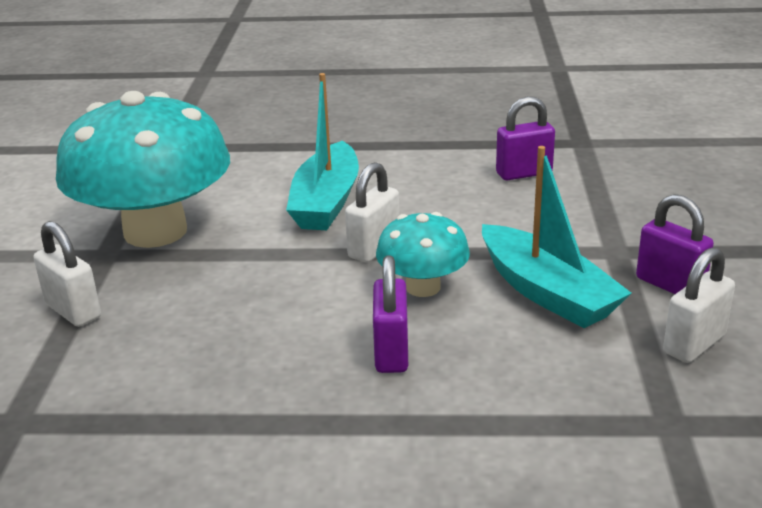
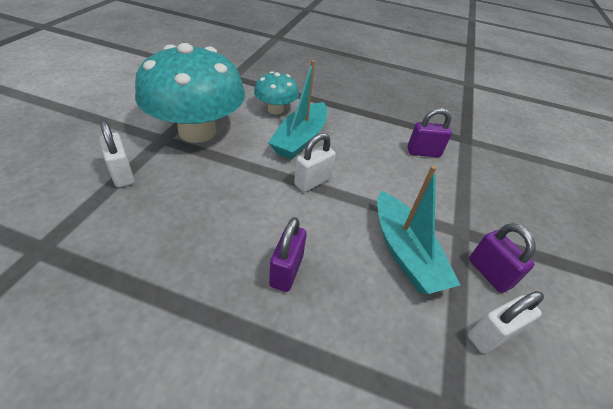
camera: 10 degrees right, 15 degrees up
turquoise mushroom [376,212,470,297] -> turquoise mushroom moved to [254,71,299,114]

